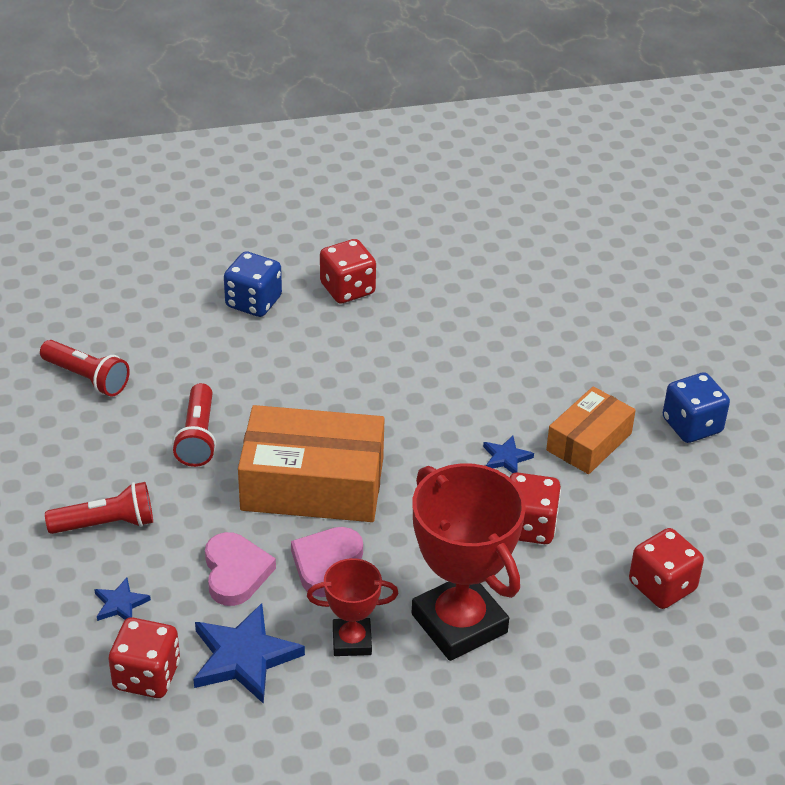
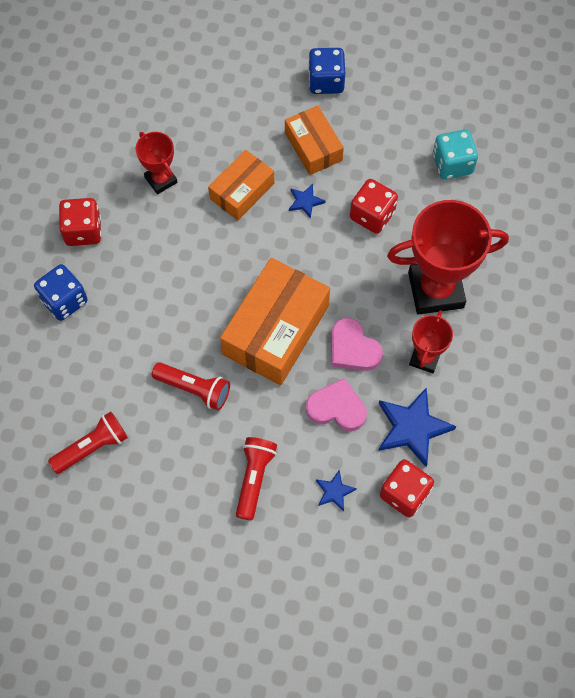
camera: 65 degrees left, 25 degrees up
red dice [629,528,704,609] -> turquoise dice [433,129,478,180]
none -> red trophy [136,132,178,194]
none -> orange box [208,150,274,220]

